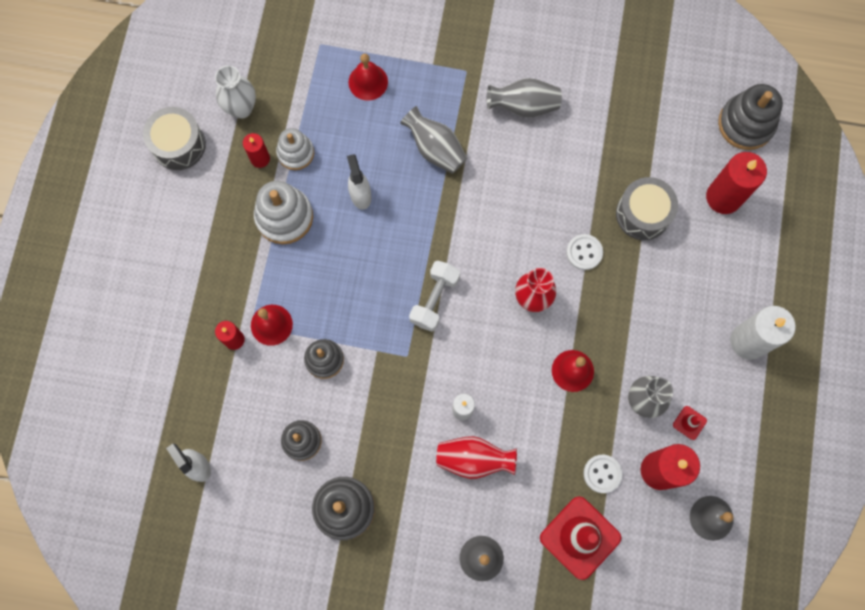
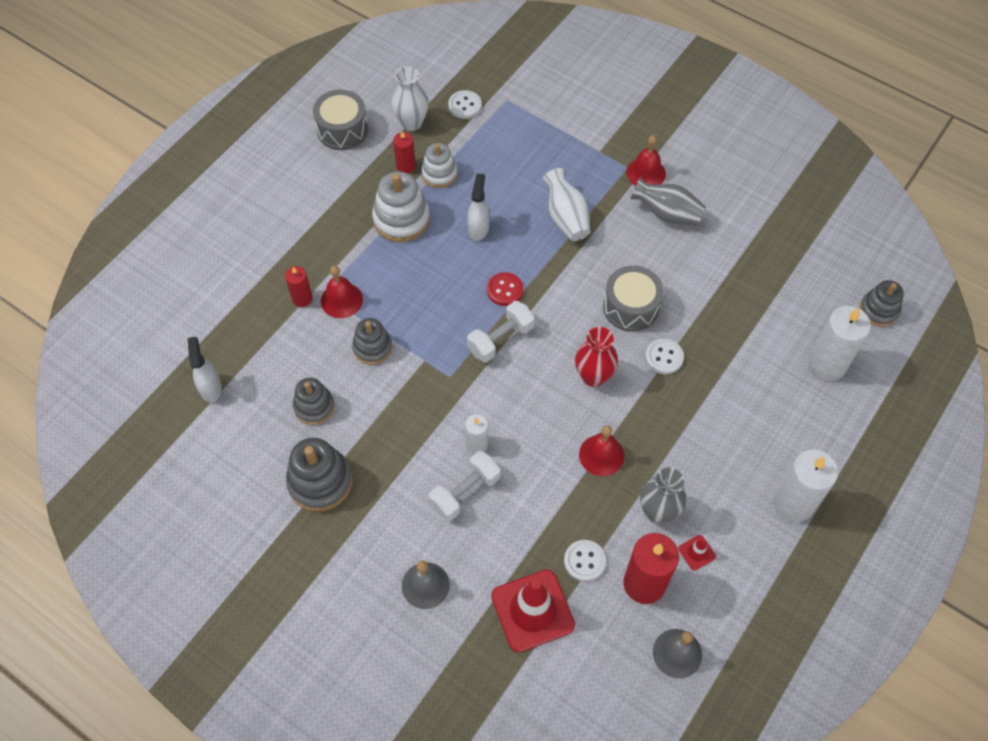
camera: 25 degrees right, 15 degrees down
red bell [348,53,388,101] -> red bell moved to [627,135,666,186]
grey vase [400,106,467,174] -> white vase [543,168,591,241]
red vase [436,436,517,479] -> white dumbbell [428,451,500,521]
grey drum [616,177,678,240] -> grey drum moved to [603,265,664,332]
red candle [706,152,767,214] -> white candle [808,306,871,381]
grey stacking toy [718,84,783,150] -> grey stacking toy [860,280,904,327], size x0.65
none -> white button [448,90,482,119]
none -> red button [487,272,523,306]

